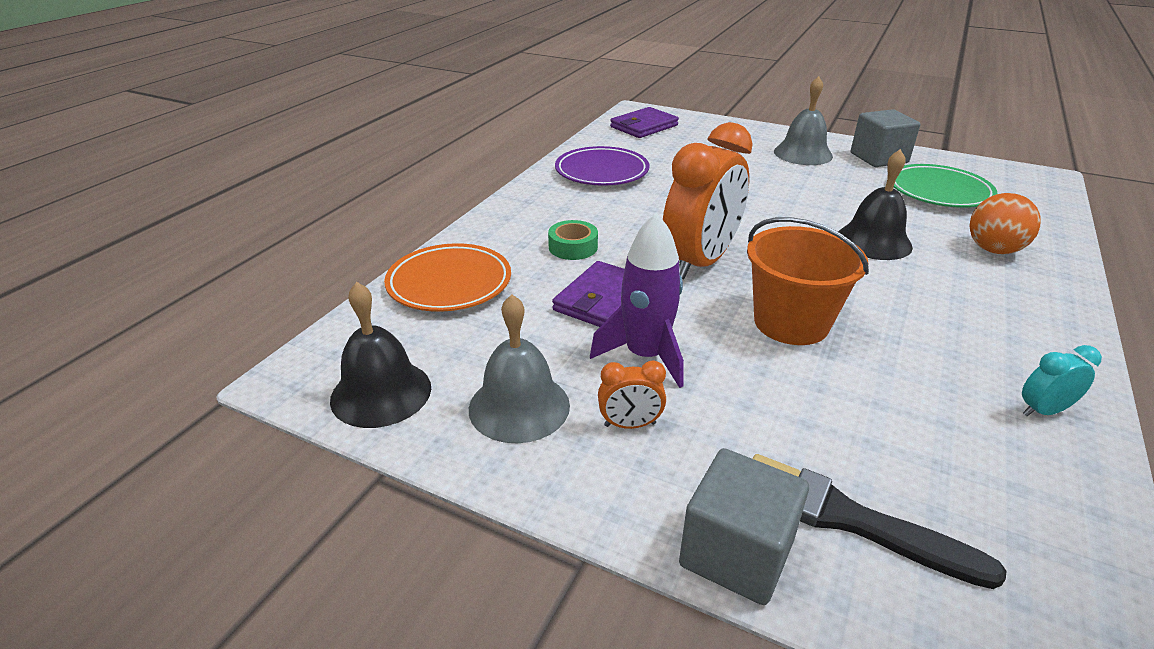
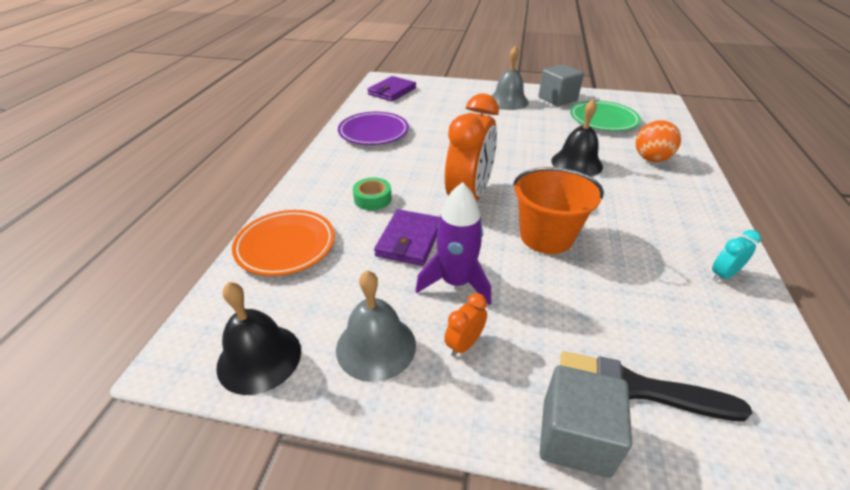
camera: 15 degrees left, 5 degrees up
orange clock [598,360,666,429] -> orange clock turned 150 degrees clockwise [444,293,487,357]

